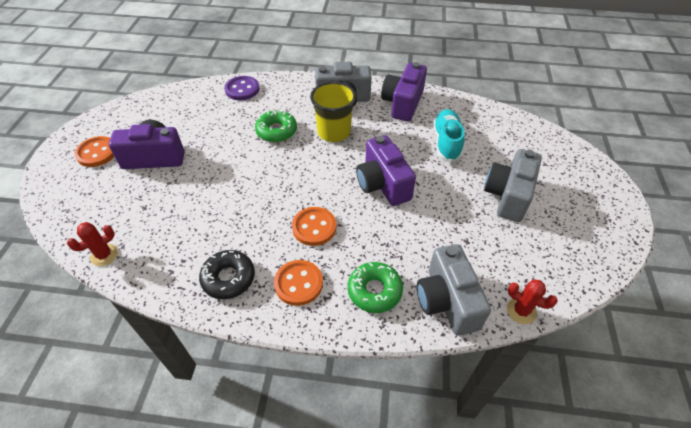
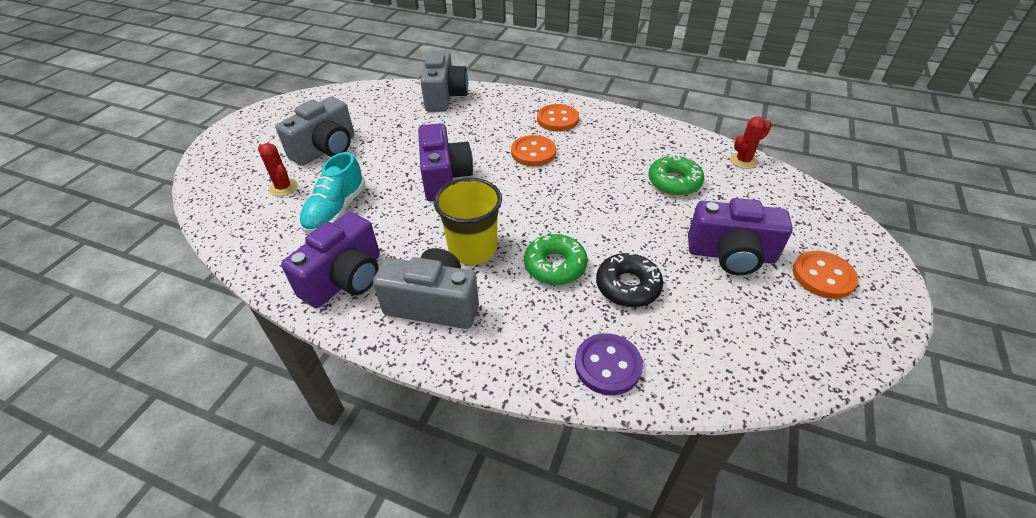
camera: 165 degrees left, 5 degrees down
black donut [199,250,255,299] -> black donut moved to [596,253,663,307]
green donut [348,262,403,313] -> green donut moved to [648,155,704,196]
red cactus [507,279,558,324] -> red cactus moved to [258,143,298,196]

